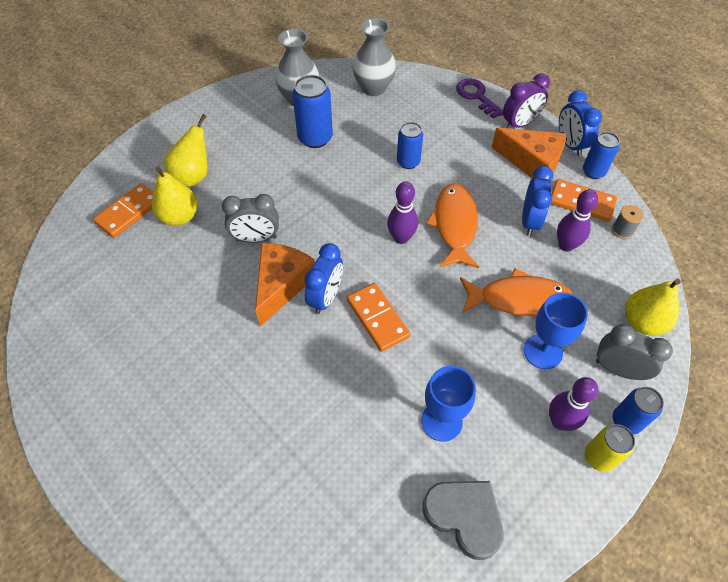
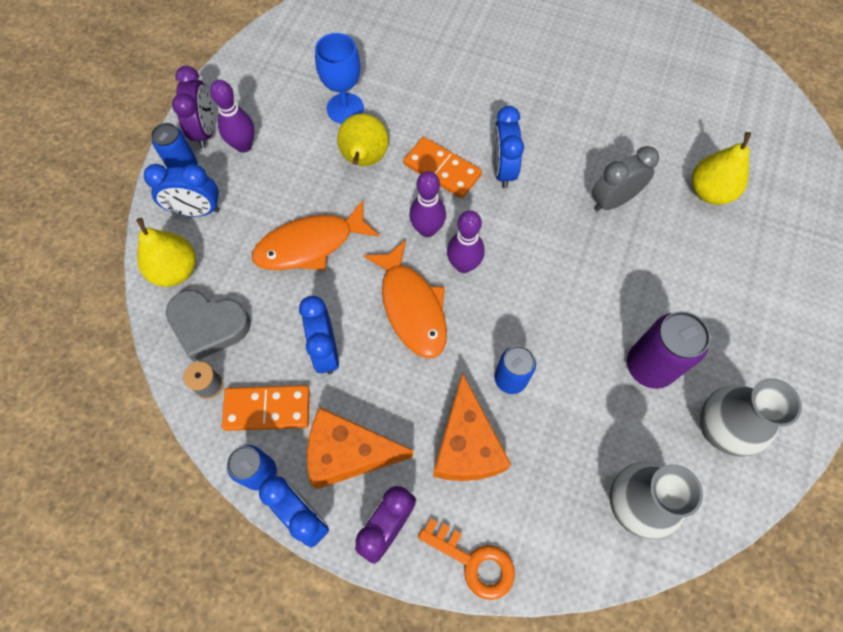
camera: 155 degrees right, 10 degrees up
orange domino [93,183,153,238] -> none
yellow pear [164,114,208,187] -> yellow pear moved to [337,114,389,166]
orange cheese [255,243,315,326] -> orange cheese moved to [433,372,511,481]
blue can [292,75,333,148] -> purple can [627,311,710,389]
grey heart [422,481,504,560] -> grey heart moved to [165,290,251,362]
purple key [456,78,503,119] -> orange key [418,519,515,600]
blue goblet [524,292,588,369] -> none
purple bowling pin [557,189,598,252] -> purple bowling pin moved to [409,171,446,237]
yellow can [585,424,635,472] -> purple clock [172,66,213,148]
grey clock [596,324,673,380] -> blue clock [144,164,220,217]

